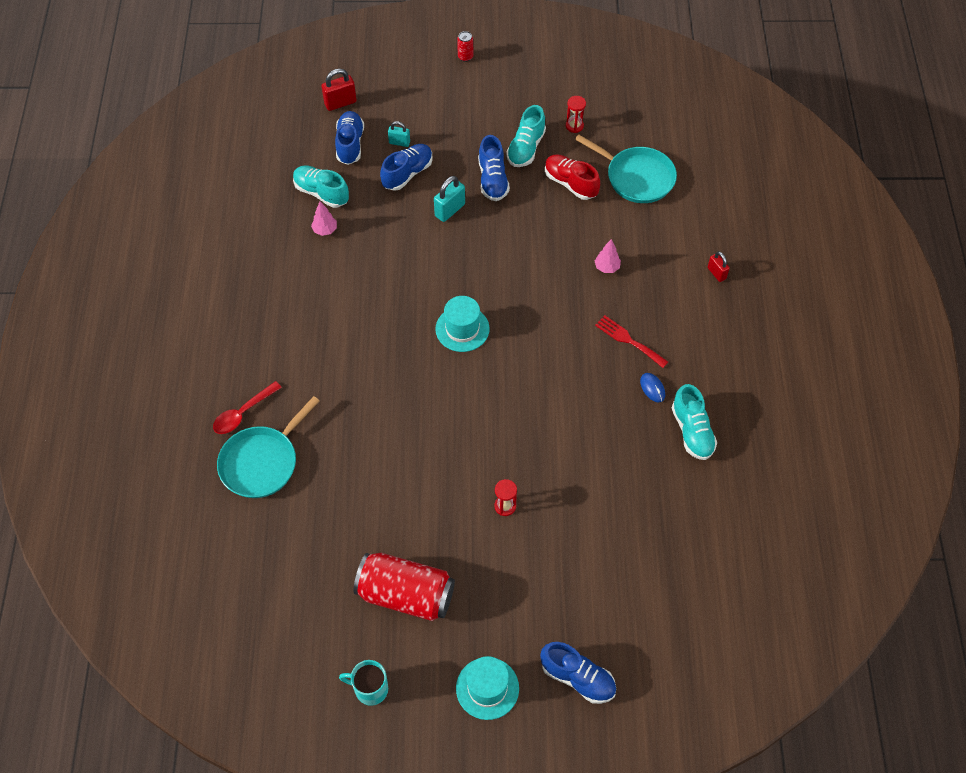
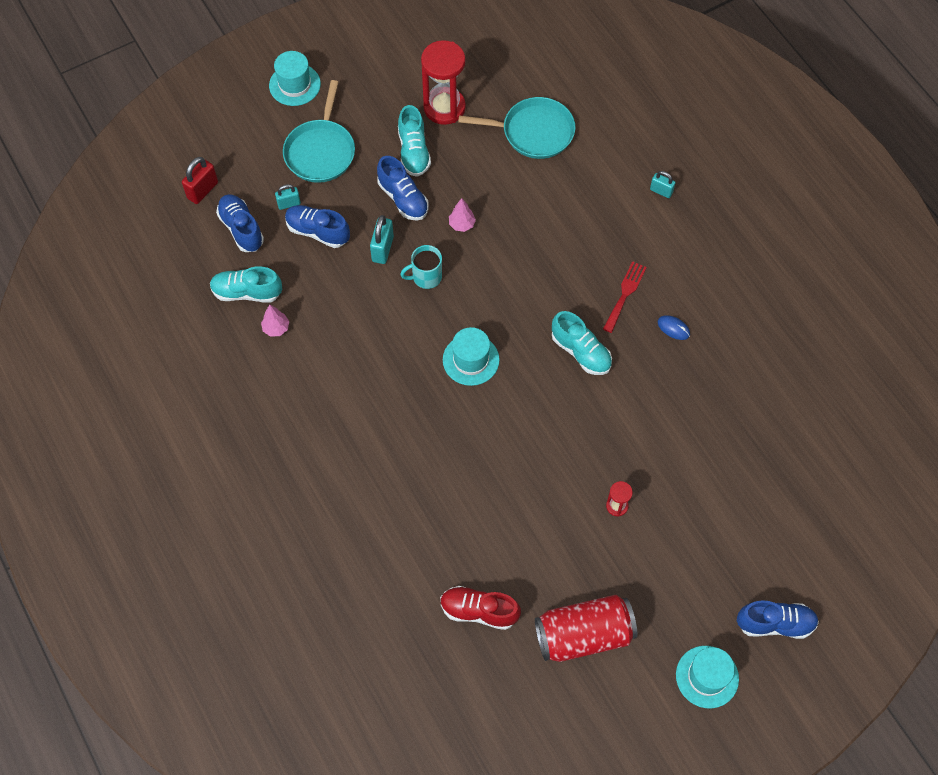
camera: 30 degrees left, 5 degrees up
red spoon [213,381,282,434] -> none
turquoise pan [217,396,319,498] -> turquoise pan moved to [283,80,355,183]
turquoise mug [339,660,388,706] -> turquoise mug moved to [400,245,442,289]
blue shoe [380,144,433,191] -> blue shoe turned 75 degrees counterclockwise [285,205,350,248]
red can [457,31,473,62] -> turquoise hat [269,51,321,106]
red shoe [545,154,600,200] -> red shoe moved to [440,586,521,630]
red hourglass [566,96,586,133] -> red hourglass [421,40,466,125], size x2.17
pink tree [595,239,621,273] -> pink tree moved to [449,198,476,232]
red fork [595,315,668,368] -> red fork turned 105 degrees clockwise [603,261,647,333]
turquoise shoe [672,384,717,460] -> turquoise shoe moved to [552,311,612,375]
red padlock [708,251,730,282] -> turquoise padlock [650,171,675,198]

